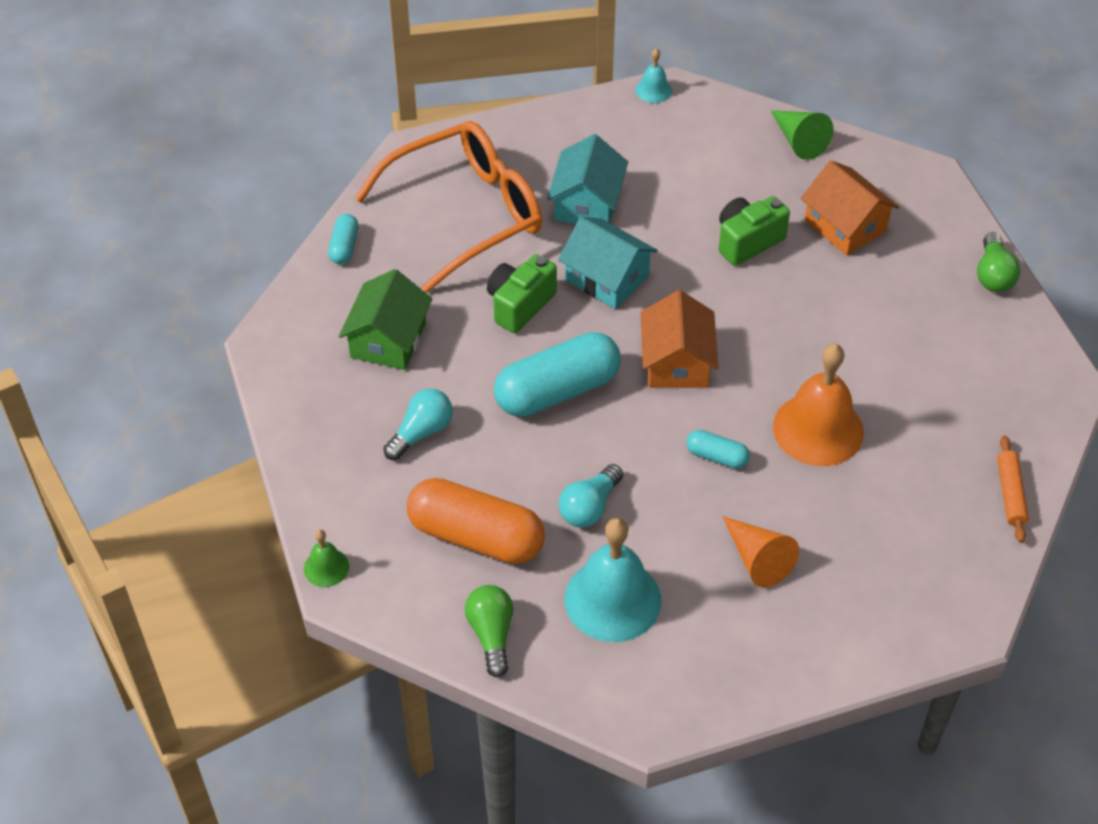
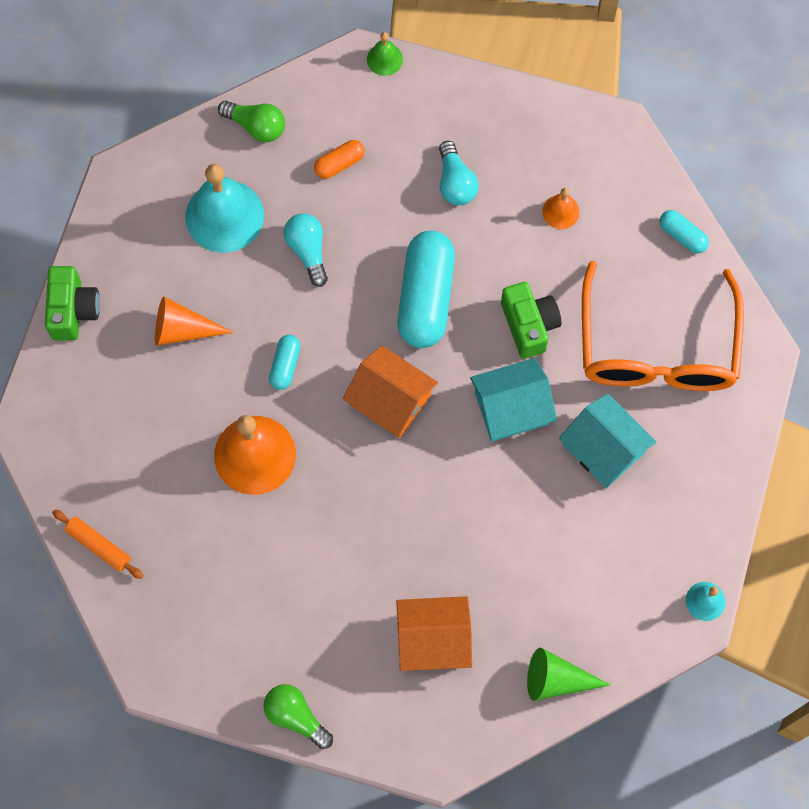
camera: 125 degrees right, 20 degrees up
green house [339,269,432,370] -> orange bell [542,188,580,229]
orange capsule [407,478,545,564] -> orange capsule [314,140,365,179], size x0.47
turquoise capsule [686,430,750,469] -> turquoise capsule turned 45 degrees counterclockwise [269,335,301,390]
green camera [719,196,790,266] -> green camera moved to [45,266,100,341]

